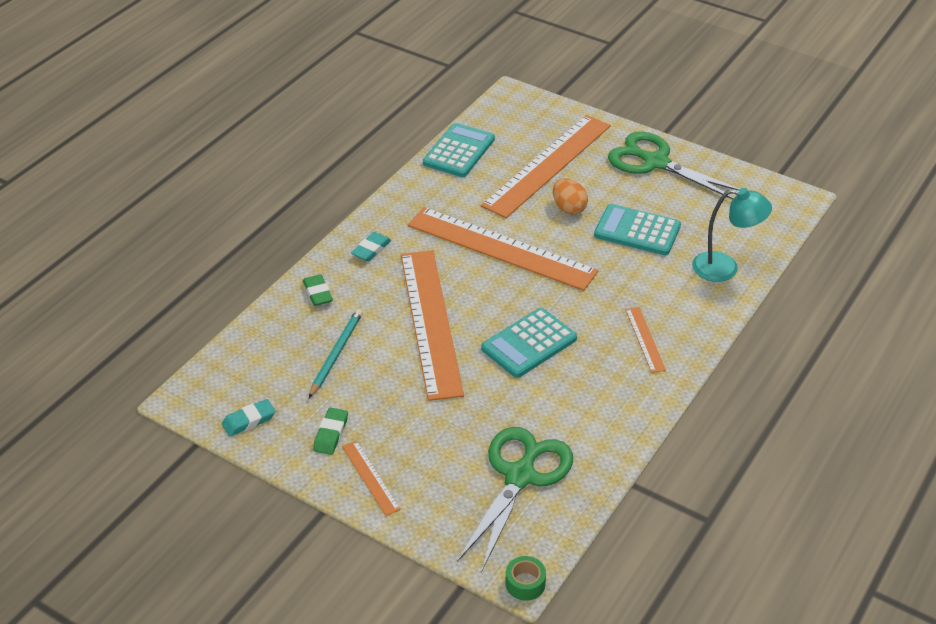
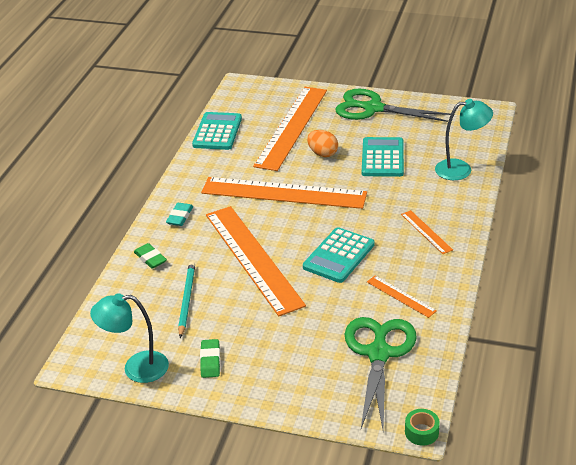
camera: 15 degrees left, 5 degrees down
turquoise eraser [222,399,275,437] -> turquoise lamp [90,293,169,383]
orange ruler [342,440,401,516] -> orange ruler moved to [367,276,437,318]
turquoise calculator [594,204,681,255] -> turquoise calculator turned 90 degrees clockwise [362,137,404,177]

